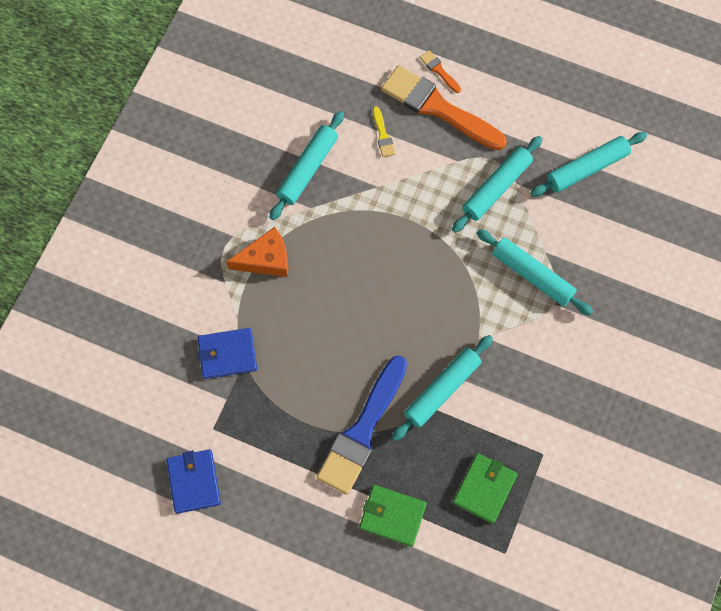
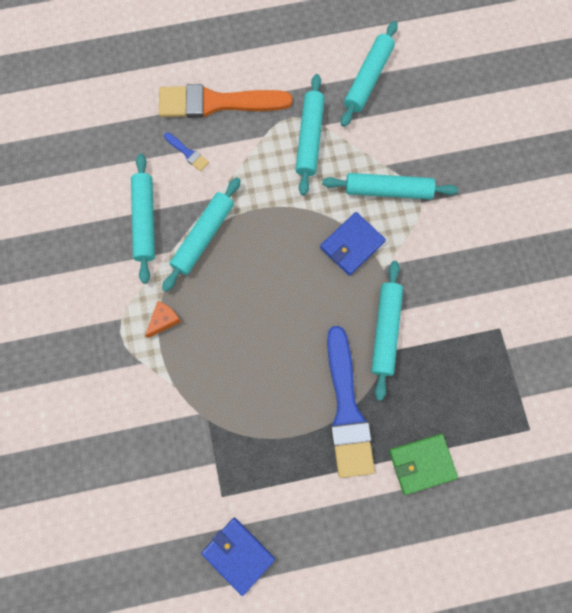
camera: 35 degrees left, 5 degrees up
blue wallet [198,328,257,379] -> blue wallet moved to [320,212,386,276]
orange cheese [226,227,288,277] -> orange cheese [145,301,181,338], size x0.60
yellow brush [373,106,395,157] -> blue brush [164,132,209,171]
orange brush [420,50,461,93] -> none
green wallet [453,453,518,524] -> none
none -> turquoise rolling pin [162,177,241,292]

